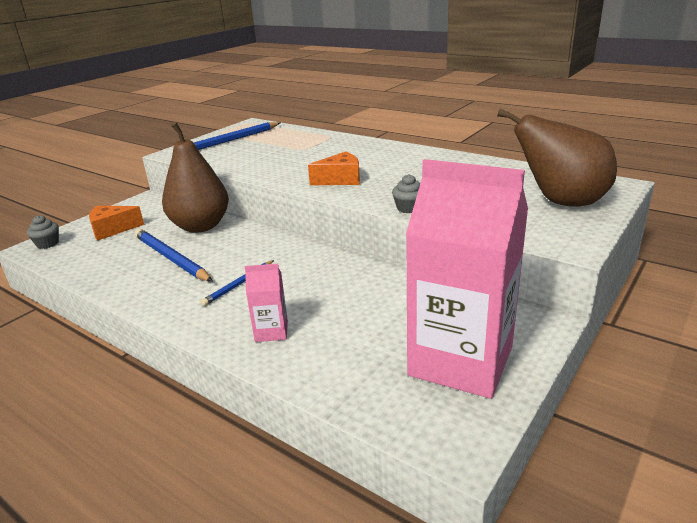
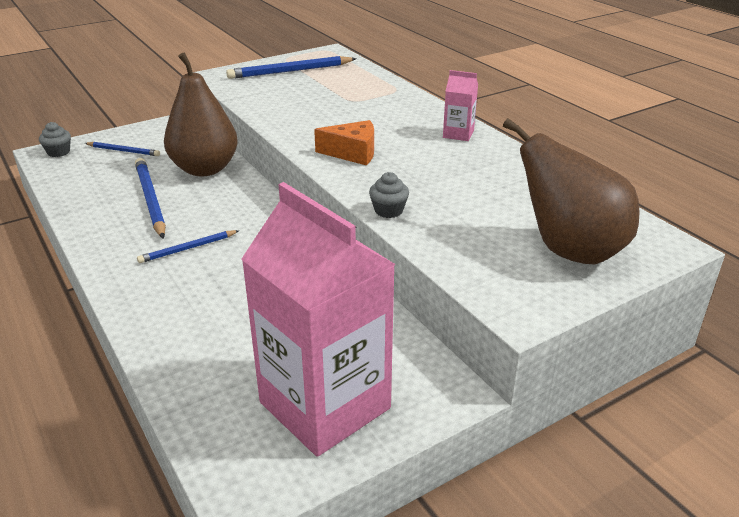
camera: 20 degrees right, 5 degrees up
orange cheese [89,206,144,240] -> blue pencil [85,142,160,156]
pink carton [245,264,288,342] -> pink carton moved to [443,70,478,141]

